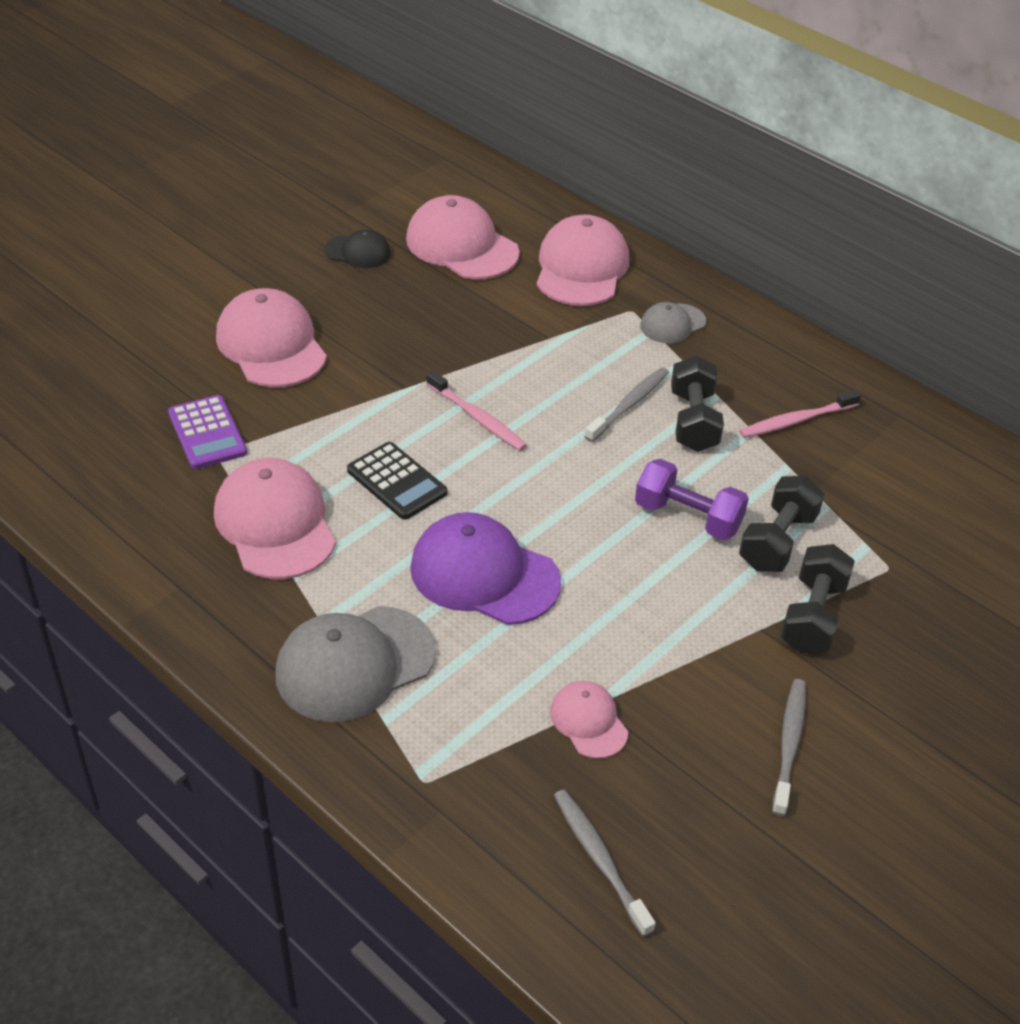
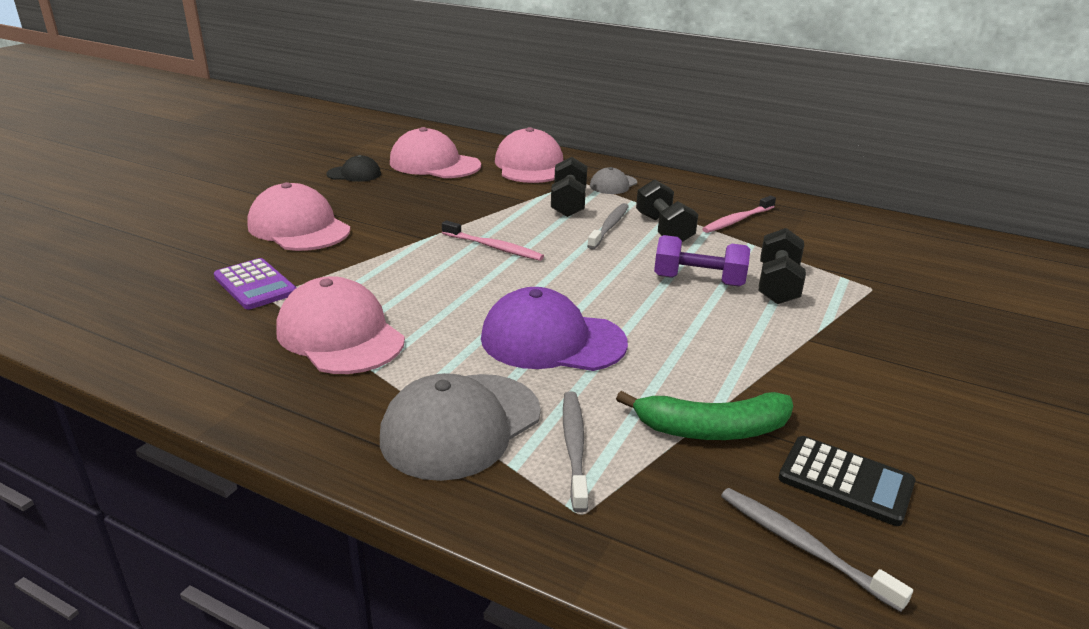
camera: 15 degrees left, 15 degrees down
black calculator [347,442,447,520] -> black calculator moved to [779,436,916,526]
pink cap [550,681,628,759] -> green banana [616,391,793,440]
grey toothbrush [772,679,806,816] -> grey toothbrush moved to [563,391,588,513]
black dumbbell [781,544,855,653] -> black dumbbell moved to [551,157,587,217]

